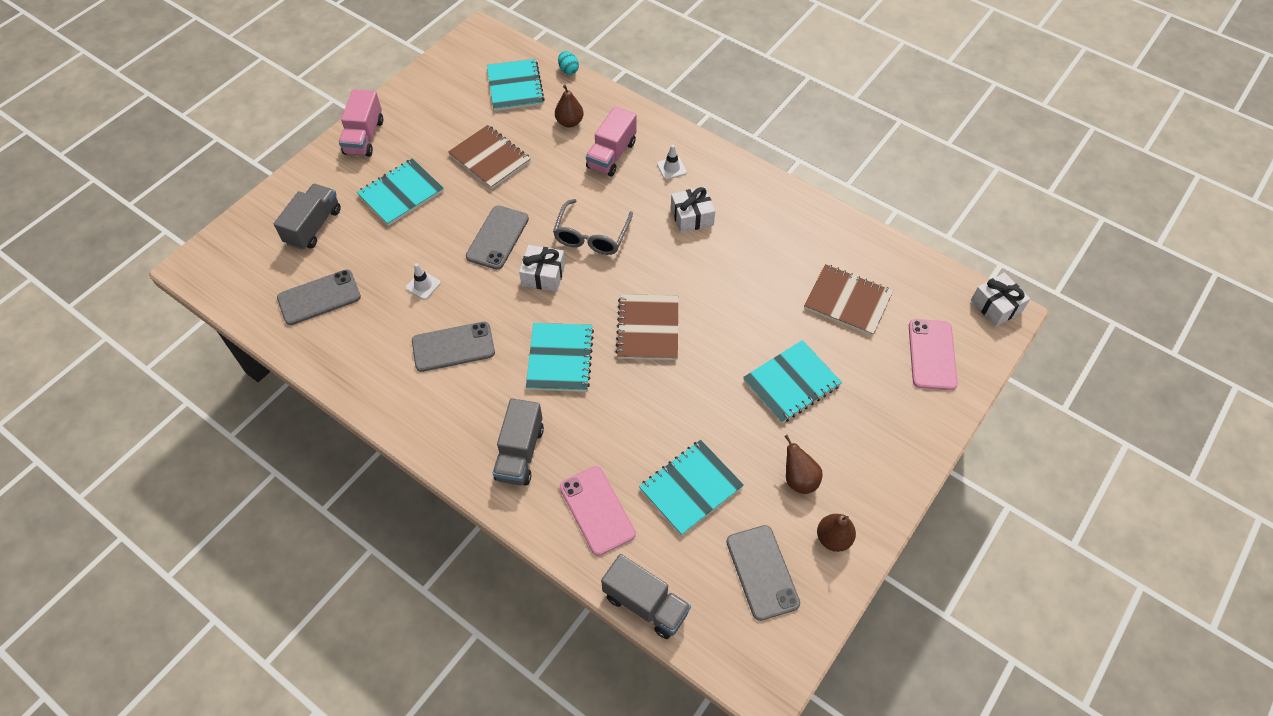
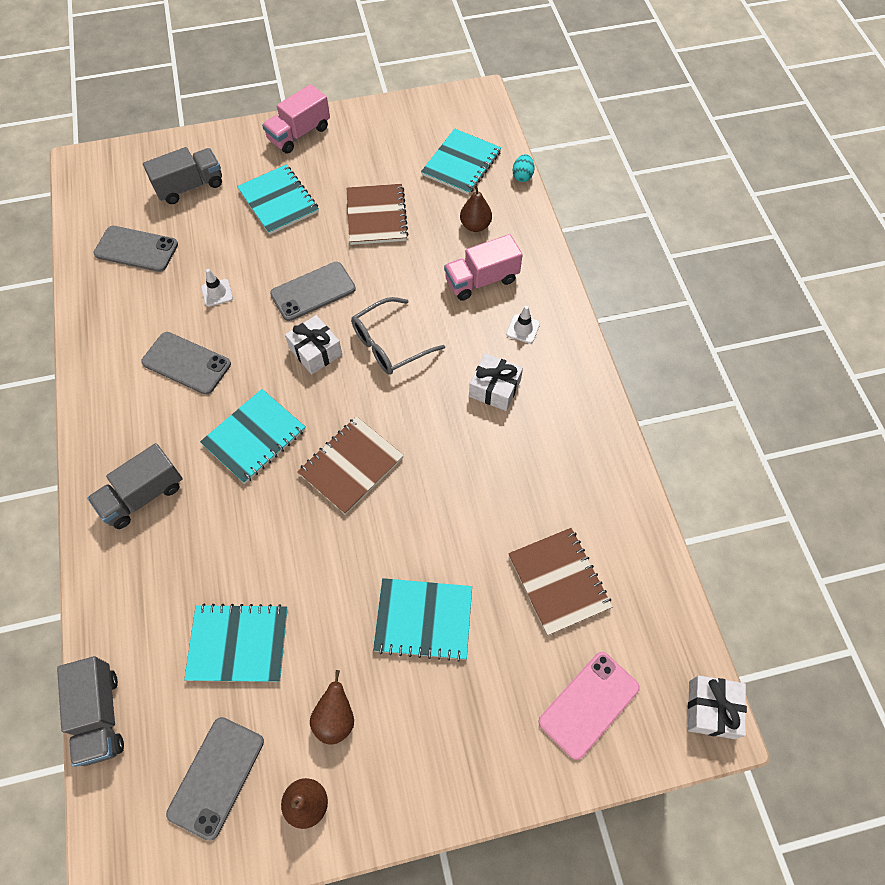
camera: 40 degrees right, 5 degrees up
turquoise notebook [357,158,444,226] -> turquoise notebook turned 60 degrees clockwise [237,165,319,235]
pink phone [560,466,636,556] -> none

